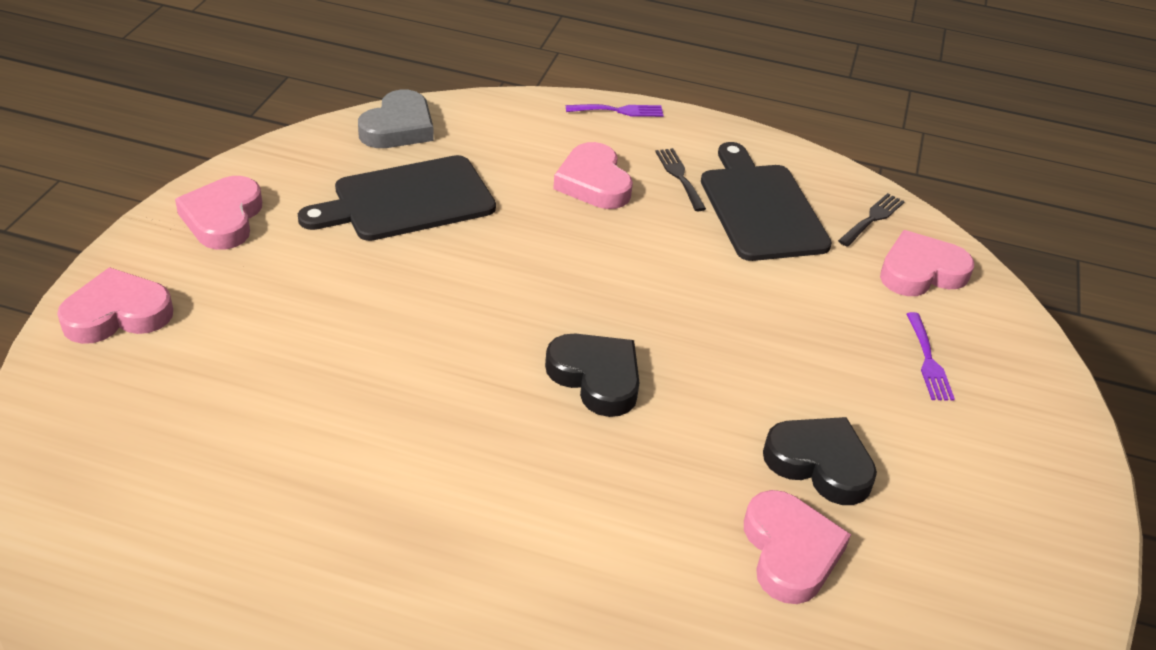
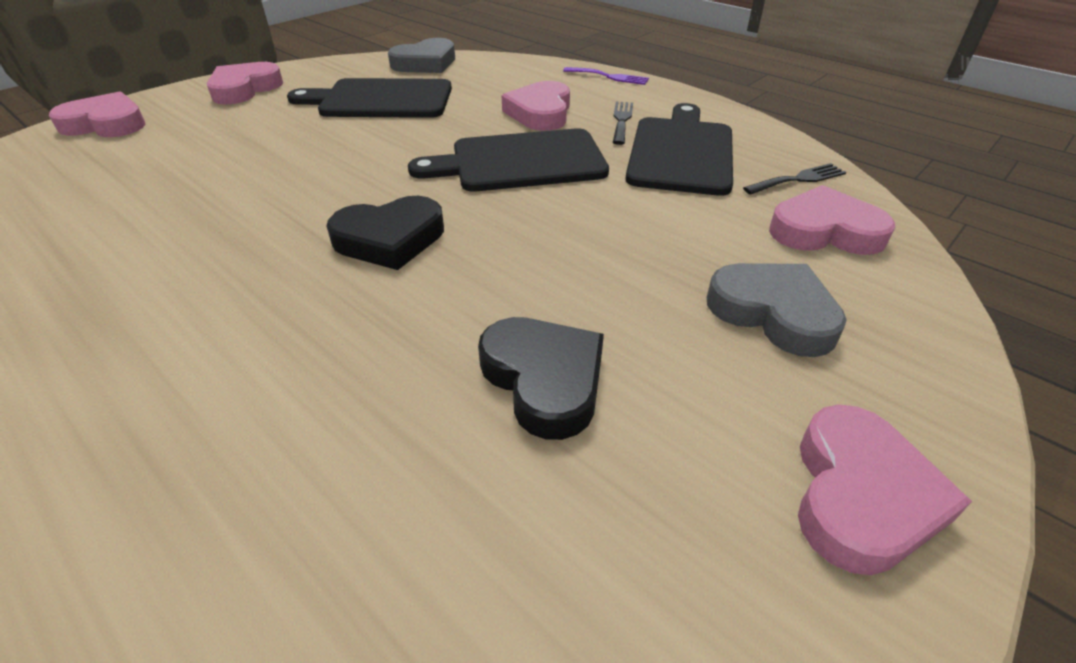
camera: 30 degrees right, 0 degrees up
black heart [545,334,640,417] -> black heart turned 90 degrees clockwise [327,196,444,270]
pink heart [744,490,851,604] -> pink heart moved to [798,404,972,575]
purple fork [906,312,955,401] -> grey heart [707,263,847,357]
none -> black cutting board [408,128,609,192]

